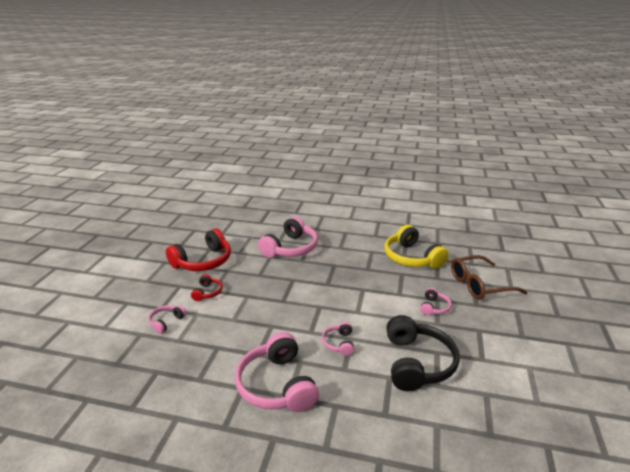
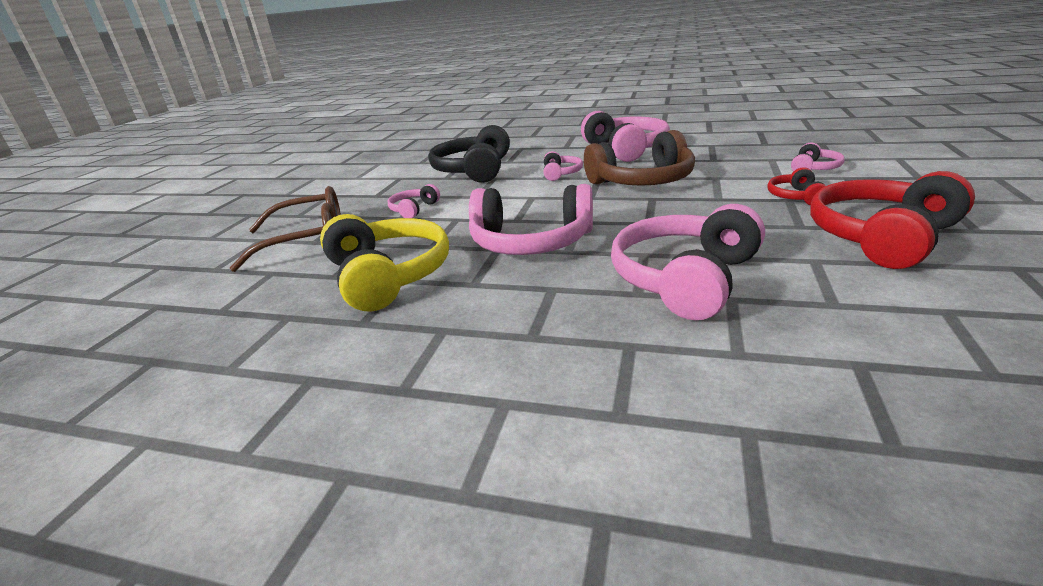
camera: 175 degrees left, 0 degrees up
none -> pink headphones [469,184,593,255]
none -> brown headphones [584,130,695,186]

